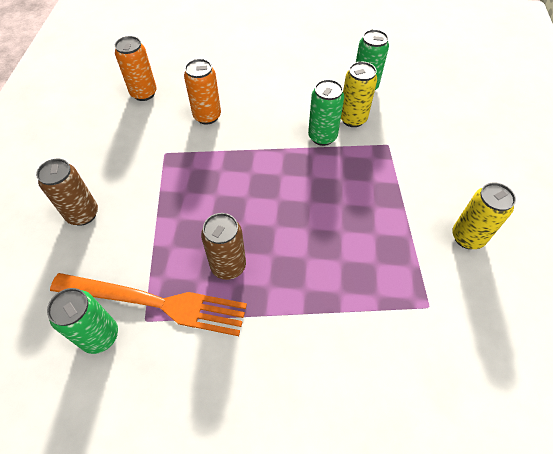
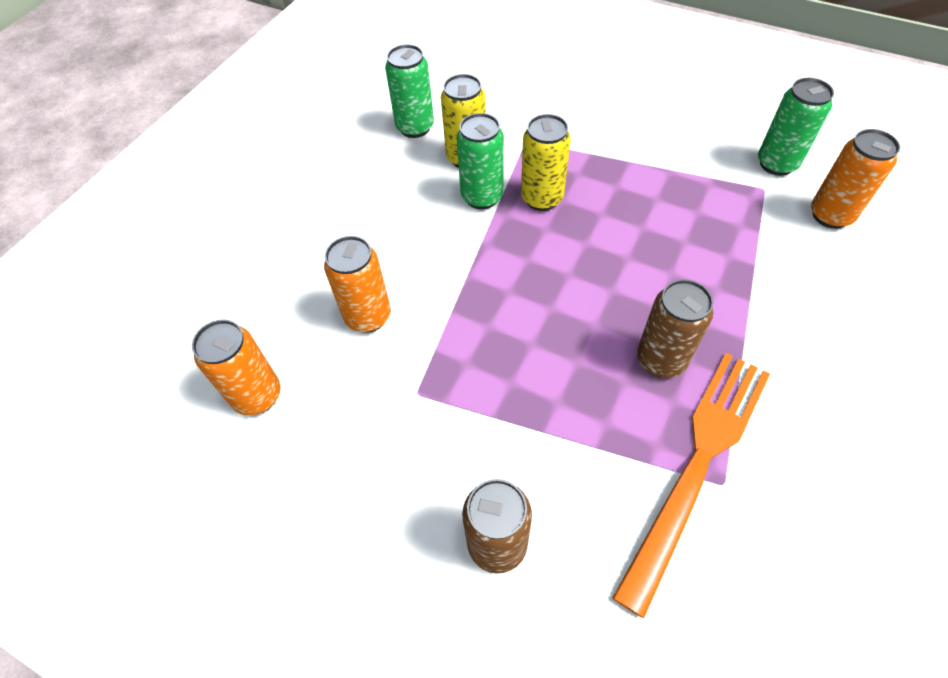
camera: 65 degrees left, 0 degrees up
green can [47,288,118,354] -> green can moved to [758,78,834,176]
yellow can [452,183,516,249] -> yellow can moved to [521,114,571,211]
none -> orange can [811,129,900,229]

